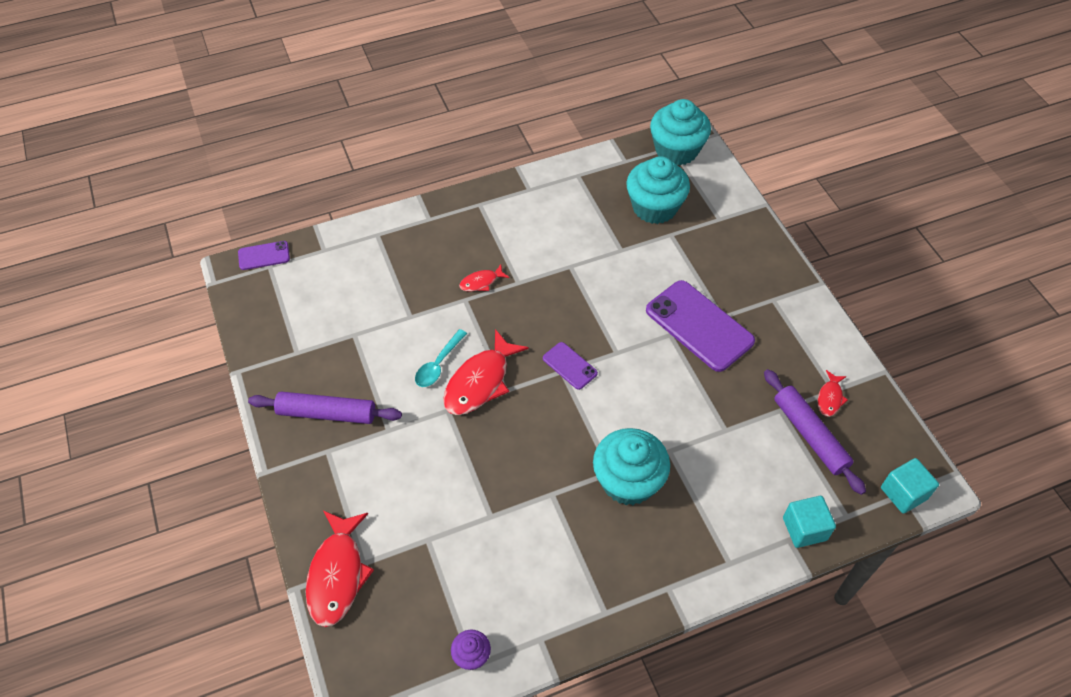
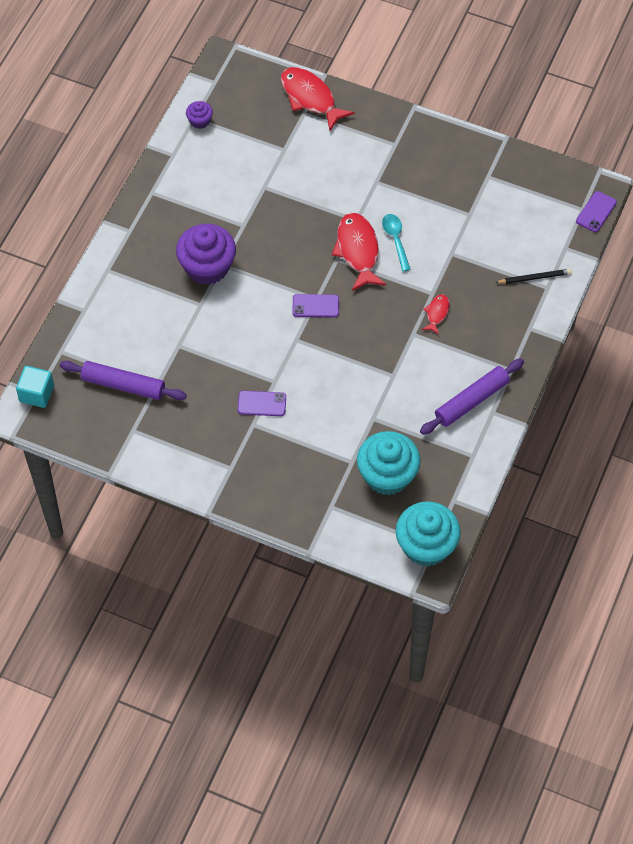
camera: 135 degrees right, 5 degrees up
purple rolling pin [248,392,402,424] -> purple rolling pin moved to [420,358,524,435]
turquoise cupcake [593,428,670,505] -> purple cupcake [176,224,236,285]
purple phone [646,280,755,372] -> purple phone [238,391,286,416], size x0.50
turquoise cube [783,496,836,548] -> none
red fish [817,370,848,417] -> none
none -> black pencil [495,269,572,284]

